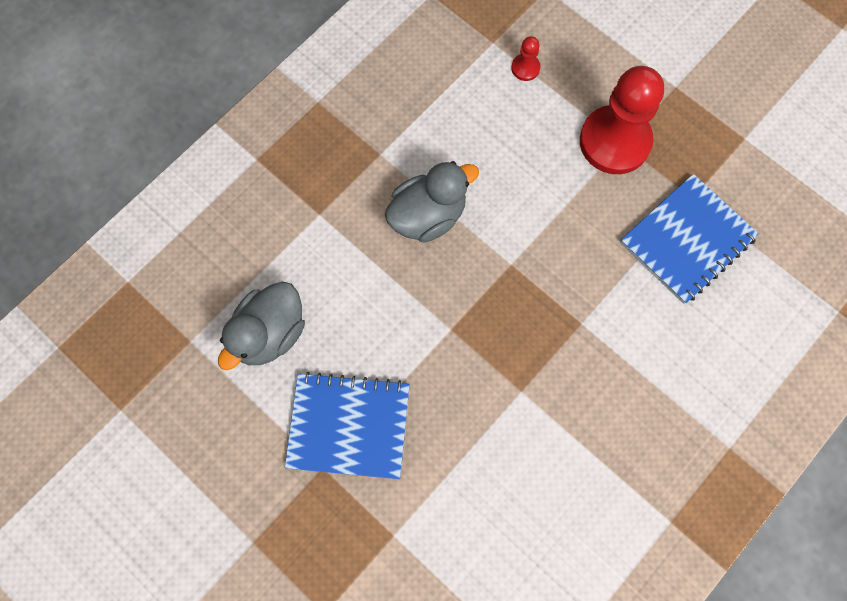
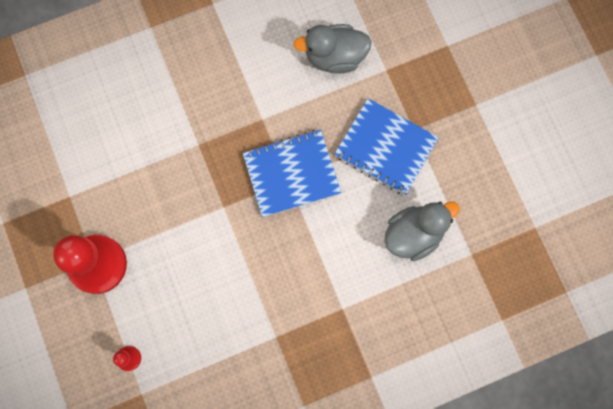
camera: 155 degrees left, 5 degrees up
grey duck [385,161,479,243] -> grey duck moved to [293,24,372,74]
blue notebook [620,174,759,304] -> blue notebook moved to [243,130,341,217]

